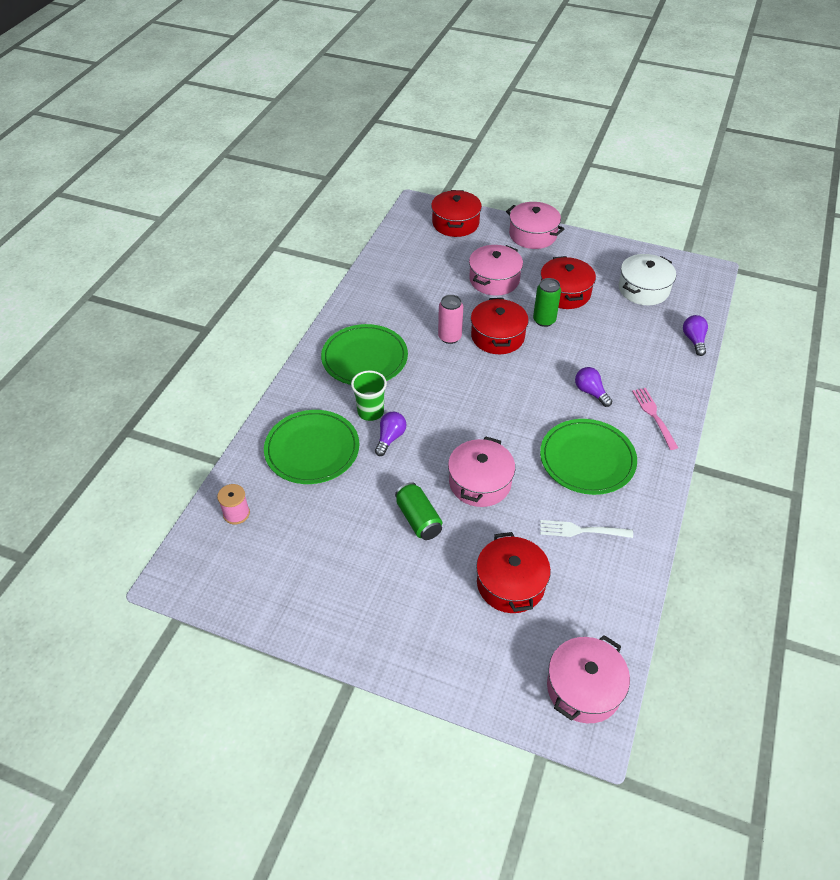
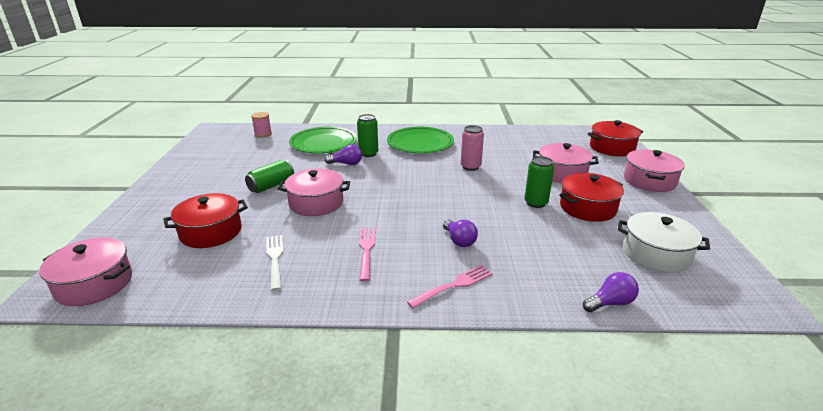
camera: 70 degrees right, 20 degrees down
green cup [351,371,387,421] -> green can [357,114,378,157]
red pot [471,298,529,354] -> none
green plate [540,419,637,495] -> pink fork [359,228,376,281]
purple light bulb [575,367,612,407] -> purple light bulb turned 120 degrees clockwise [443,219,478,247]

